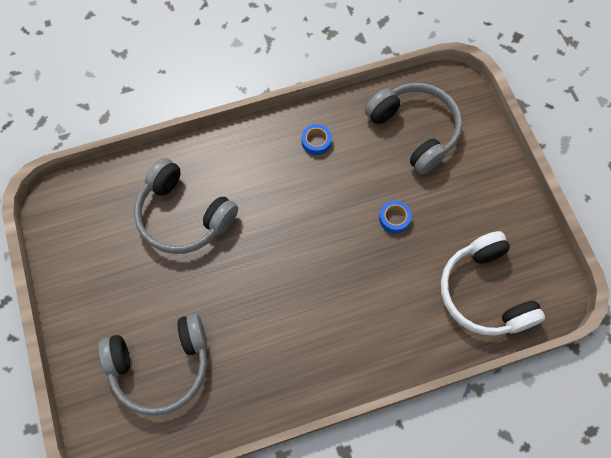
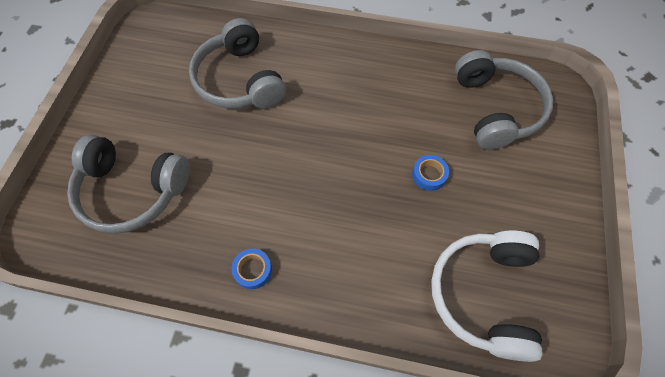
camera: 30 degrees right, 5 degrees down
blue tape [302,124,332,155] -> blue tape moved to [232,248,272,289]

